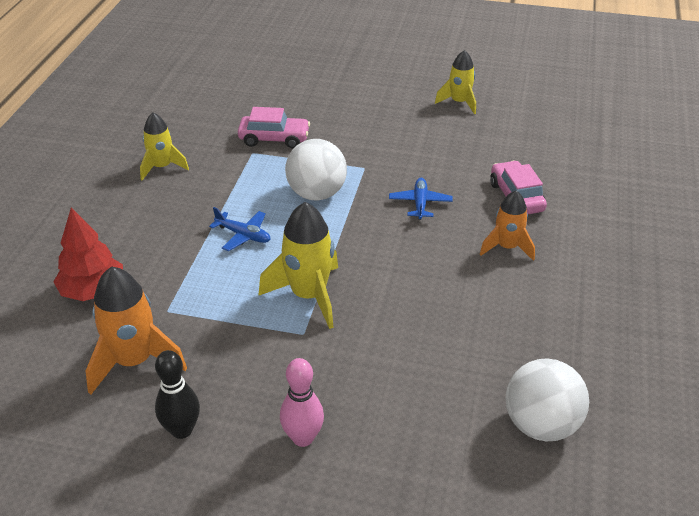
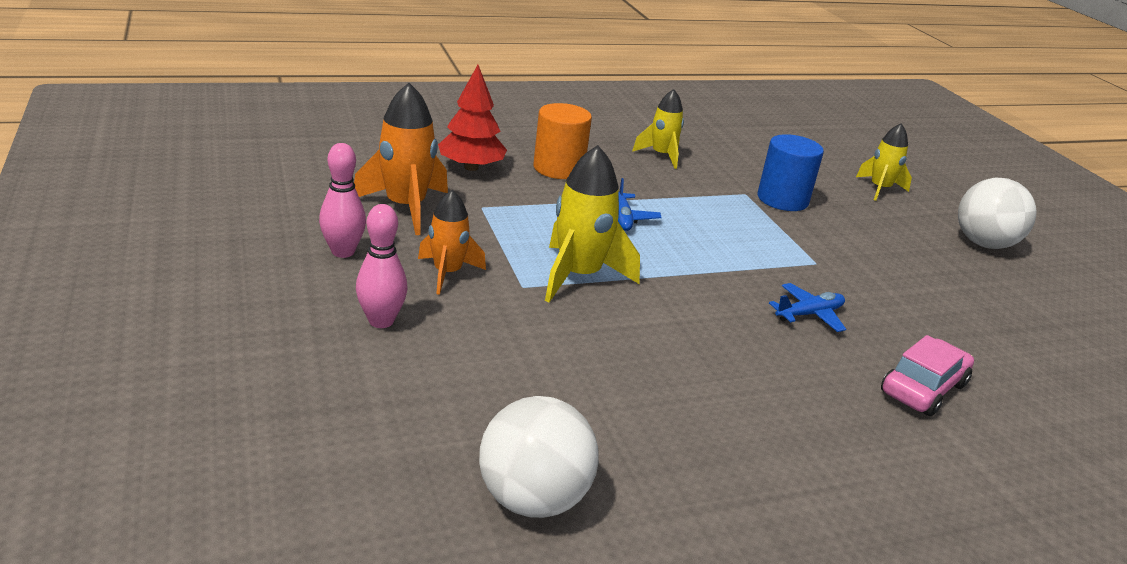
camera: 55 degrees right, 10 degrees down
black bowling pin [155,350,200,439] -> pink bowling pin [319,143,366,258]
pink car [238,107,310,149] -> blue cylinder [758,134,824,211]
white ball [285,139,347,201] -> white ball moved to [958,178,1036,249]
yellow rocket [435,50,476,114] -> yellow rocket moved to [856,123,912,201]
orange rocket [480,191,535,261] -> orange rocket moved to [418,190,486,295]
none -> orange cylinder [533,103,592,179]

